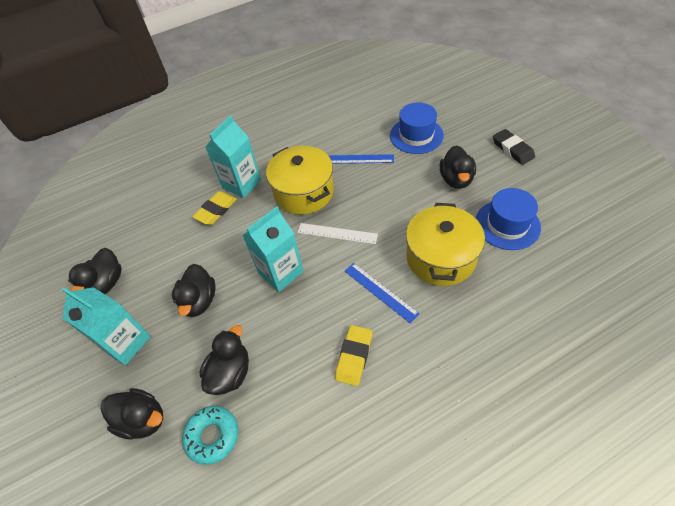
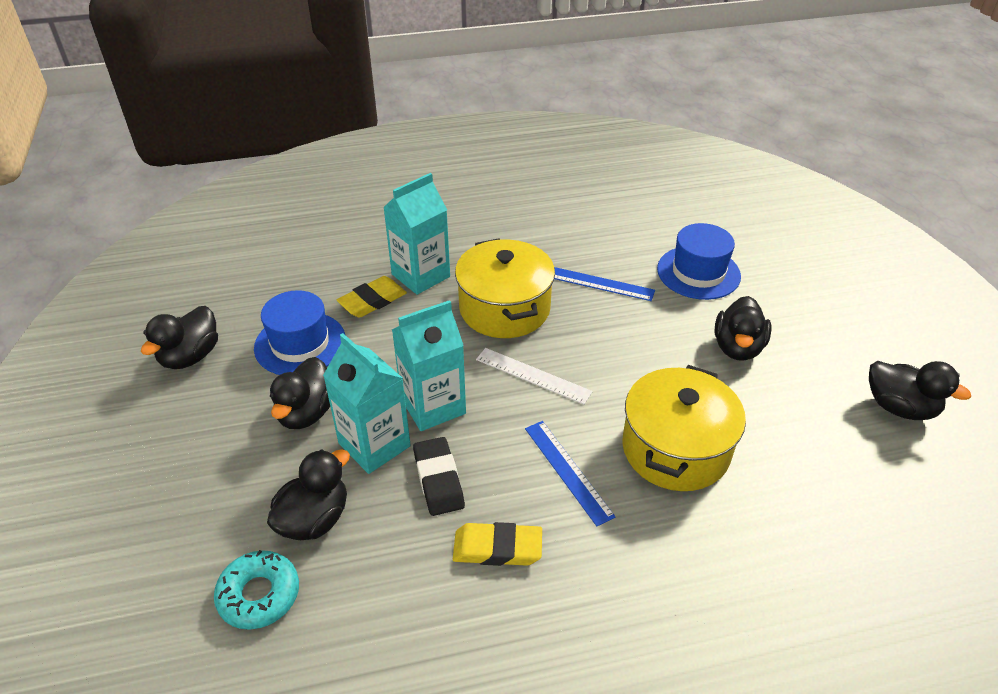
camera: 10 degrees right, 10 degrees down
turquoise carton [62,287,151,365] -> turquoise carton moved to [323,333,411,474]
black duck [100,388,163,440] -> black duck moved to [869,361,971,420]
yellow eraser [335,325,372,386] -> yellow eraser turned 60 degrees clockwise [453,522,542,566]
blue hat [476,188,541,250] -> blue hat moved to [254,290,345,375]
black eraser [493,129,535,165] -> black eraser moved to [413,437,465,516]

